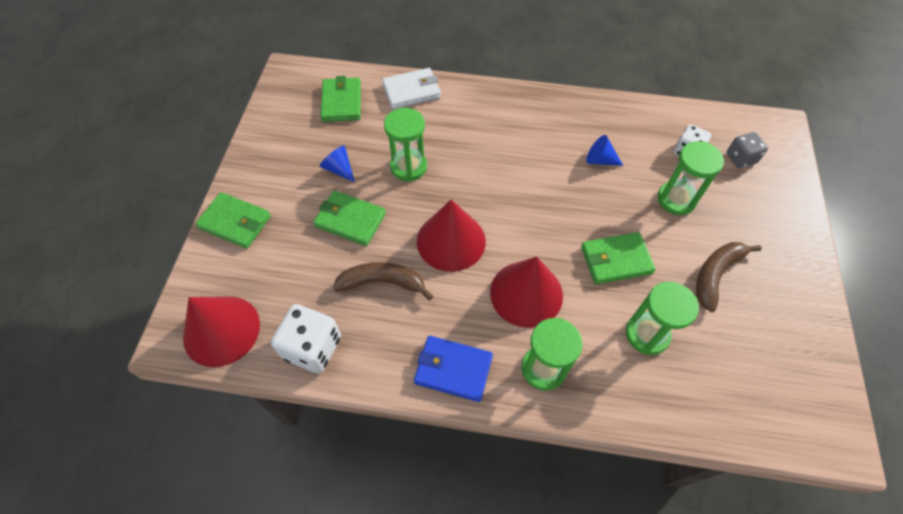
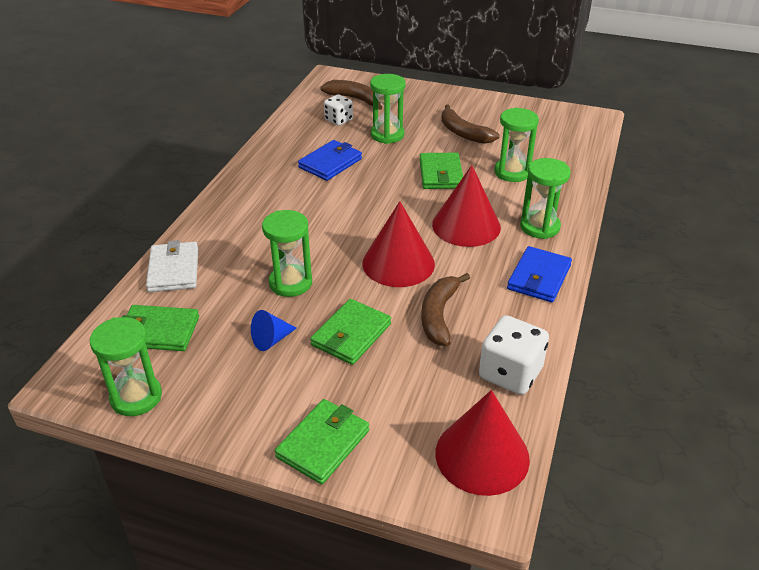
camera: 80 degrees left, 20 degrees down
blue cone [586,135,623,166] -> blue wallet [298,140,362,181]
grey dice [726,132,768,168] -> brown banana [321,80,383,110]
none -> green hourglass [90,317,162,416]

